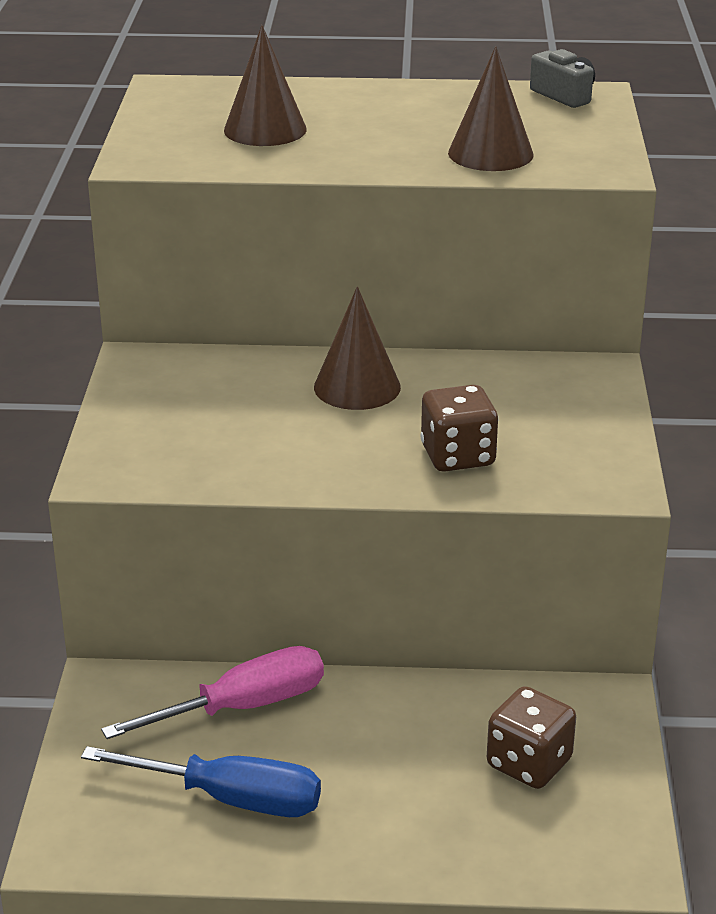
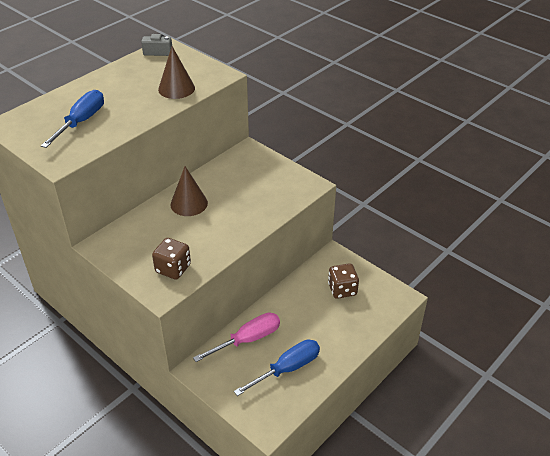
camera: 50 degrees left, 10 degrees up
pink screwdriver [101,646,324,739] -> pink screwdriver turned 45 degrees clockwise [193,313,280,362]
brown cone [224,25,307,146] -> blue screwdriver [41,90,104,148]
brown dice [420,385,498,472] -> brown dice moved to [152,238,191,280]

